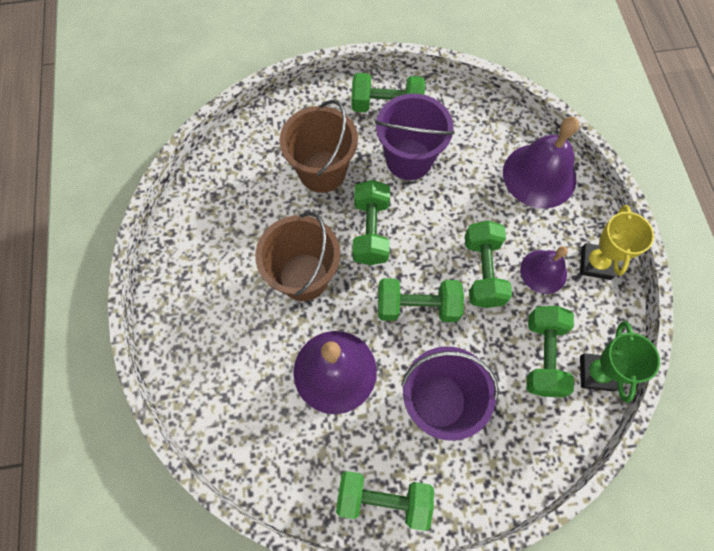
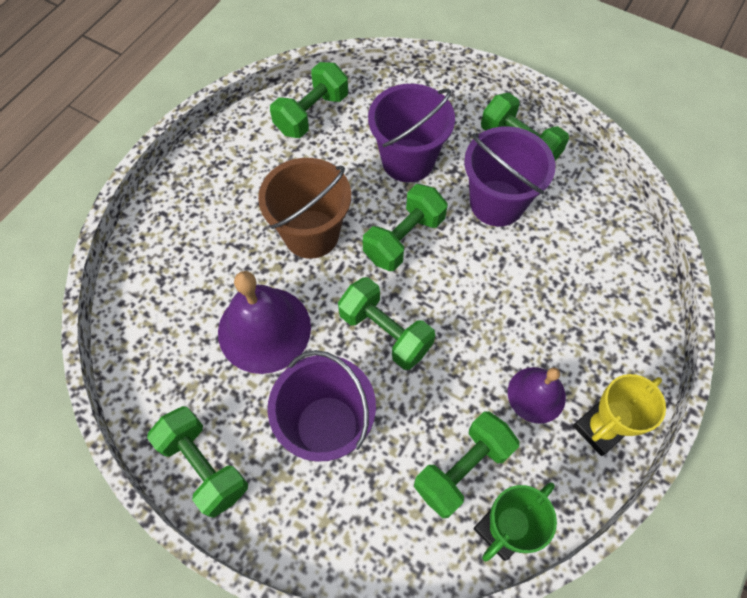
camera: 40 degrees right, 5 degrees down
brown bucket [280,100,358,193] -> purple bucket [368,84,455,182]
green dumbbell [465,221,512,308] -> green dumbbell moved to [270,62,348,138]
purple bell [503,117,579,209] -> none

